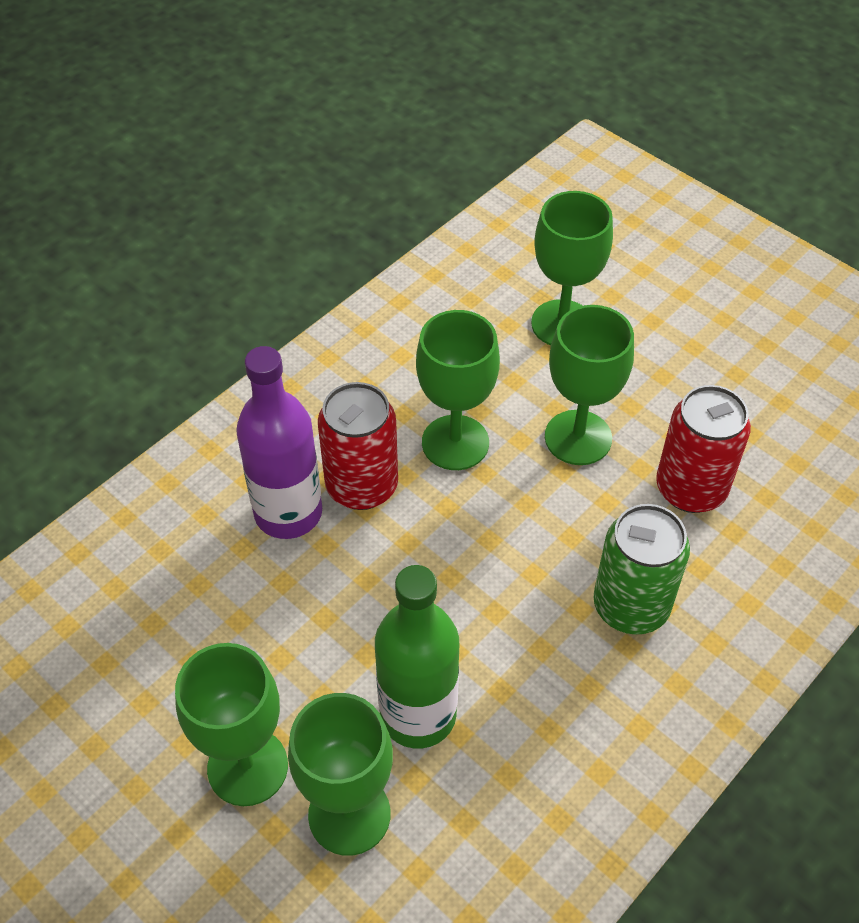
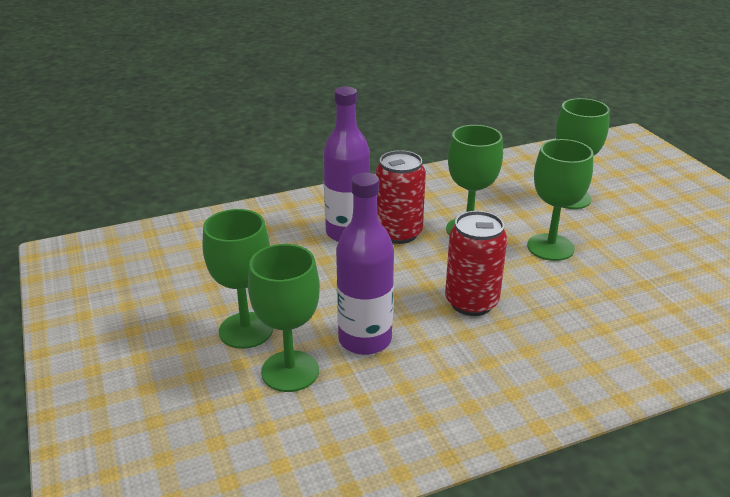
camera: 25 degrees right, 20 degrees down
green bottle [375,565,459,749] -> purple bottle [336,172,394,355]
green can [593,504,690,635] -> none
red can [656,385,751,513] -> red can moved to [445,211,507,316]

